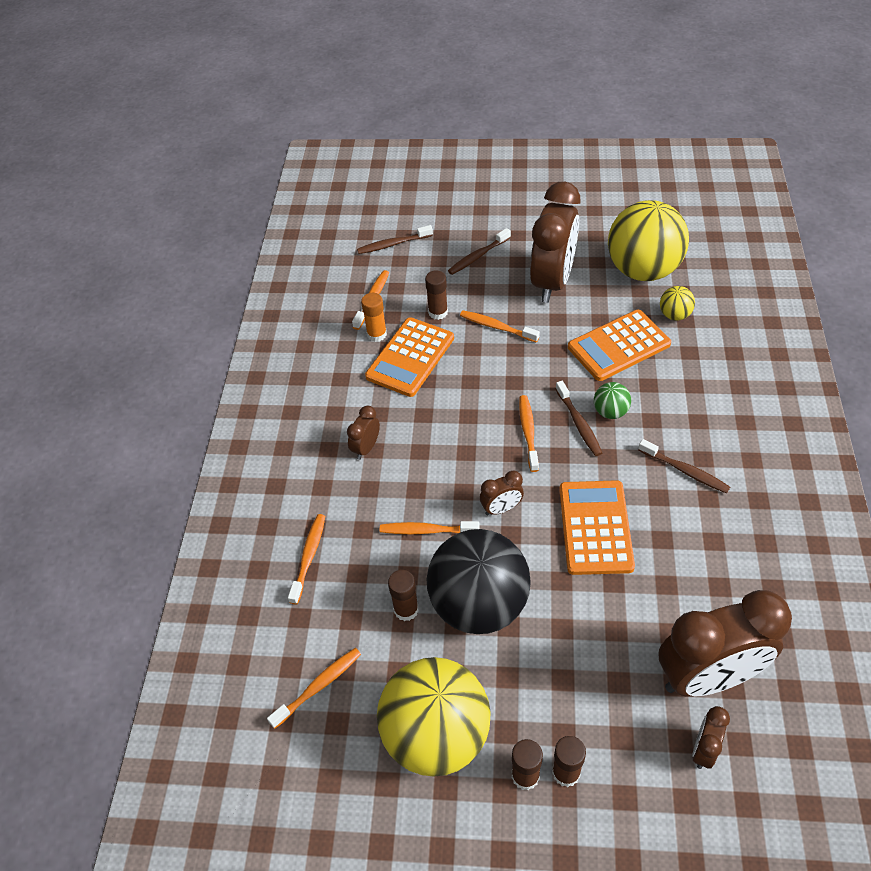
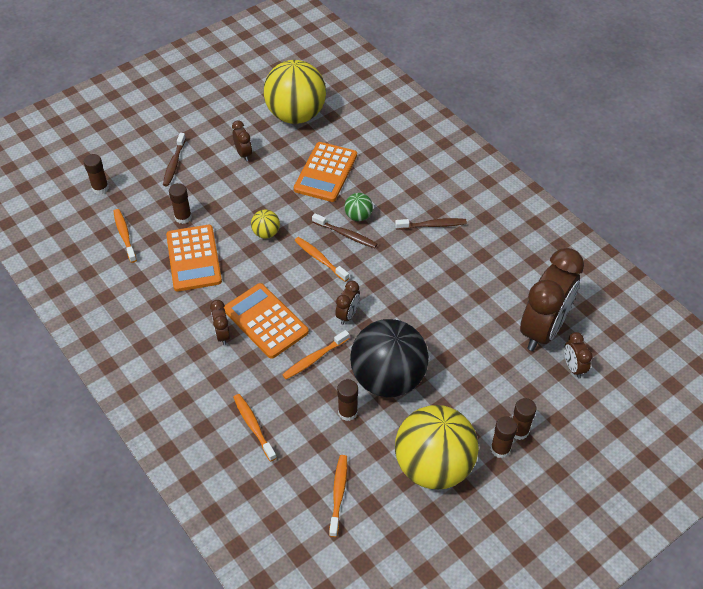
camera: 45 degrees left, 0 degrees up
brown toothbrush [357,225,433,254] -> brown glue stick [84,154,109,194]
orange glue stick [361,293,387,342] -> none
orange toothbrush [460,310,540,343] -> none
brown clock [530,182,580,303] -> brown clock [232,120,252,161], size x0.44
orange calculator [559,480,635,575] -> orange calculator moved to [224,283,309,359]
yellow ball [660,286,695,321] -> yellow ball moved to [251,210,280,238]

